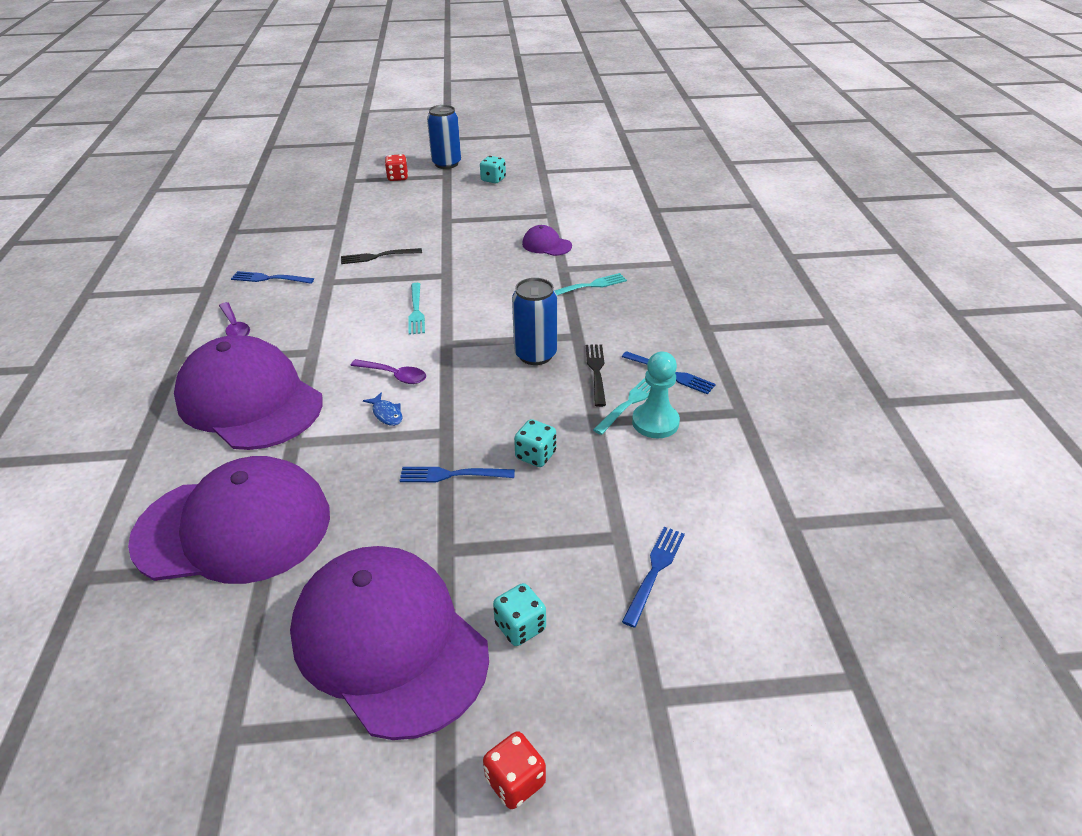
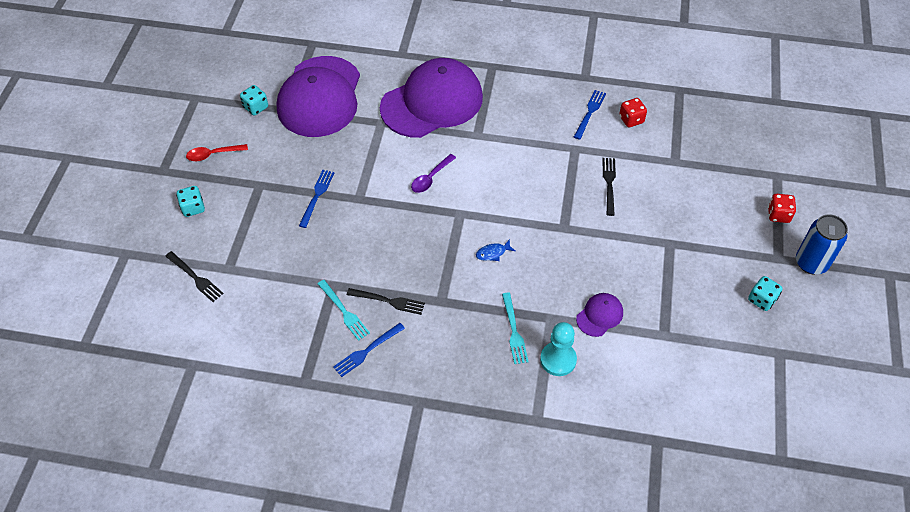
camera: 105 degrees right, 15 degrees up
purple spoon [219,302,250,336] -> none
purple cap [290,546,489,740] -> red spoon [186,144,248,161]
blue fish [363,392,402,426] -> blue fish moved to [476,240,515,261]
turquoise fork [408,283,425,335] -> none
red dice [483,731,546,809] -> red dice moved to [619,98,647,127]
blue can [512,278,557,365] -> none
turquoise dice [514,419,556,467] -> turquoise dice moved to [240,85,268,115]
blue fork [622,527,685,628] -> black fork [165,251,224,302]
turquoise pawn [632,352,680,438] -> turquoise pawn moved to [540,322,577,376]

